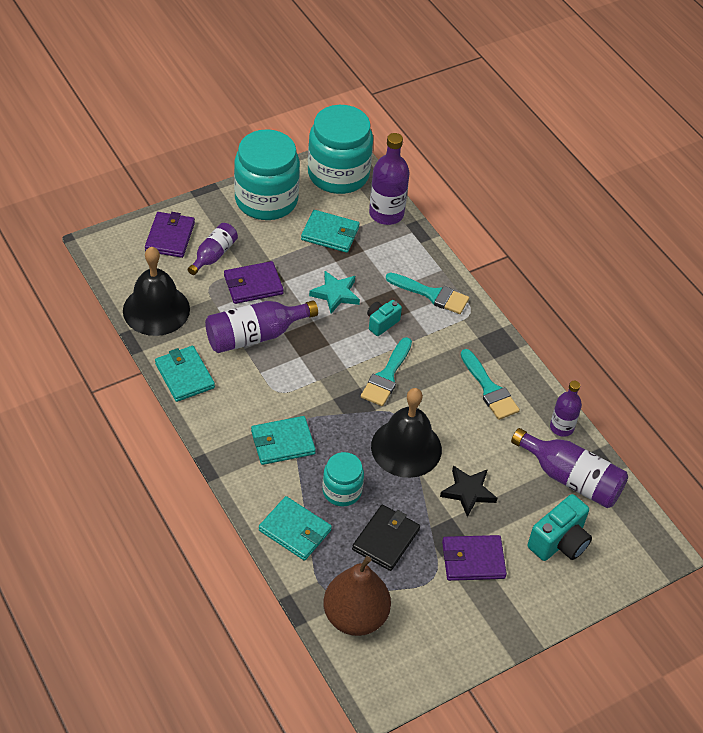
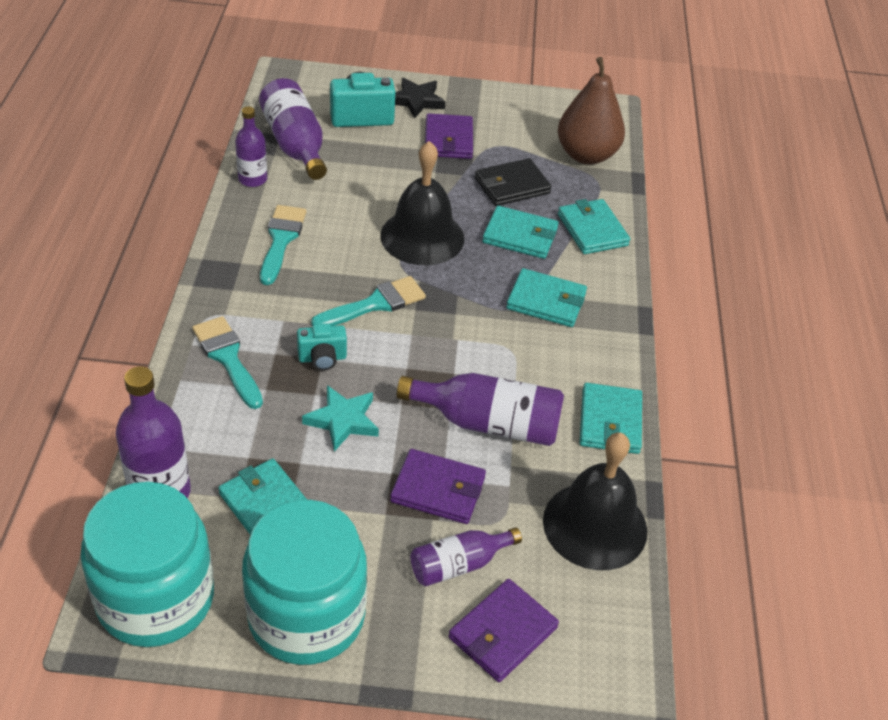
camera: 145 degrees left, 5 degrees down
turquoise jar [323,452,364,506] -> turquoise wallet [482,206,559,259]
black star [440,466,497,517] -> black star moved to [395,78,446,119]
purple wallet [442,535,507,581] -> purple wallet turned 60 degrees clockwise [425,113,473,159]

